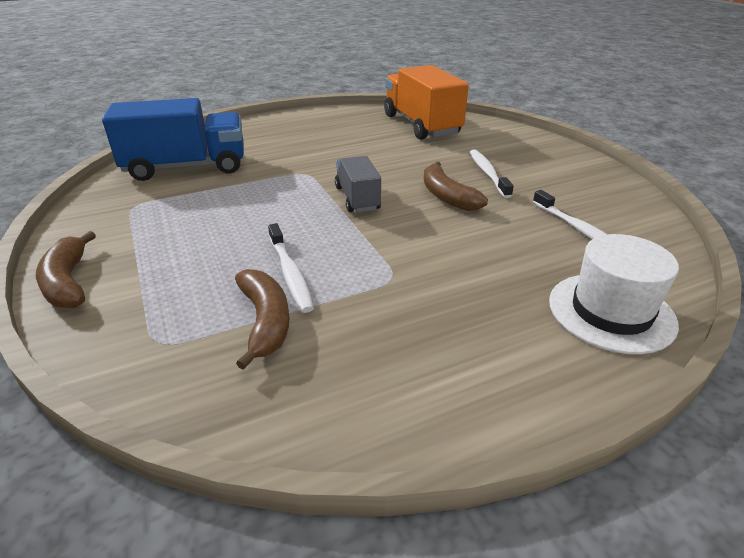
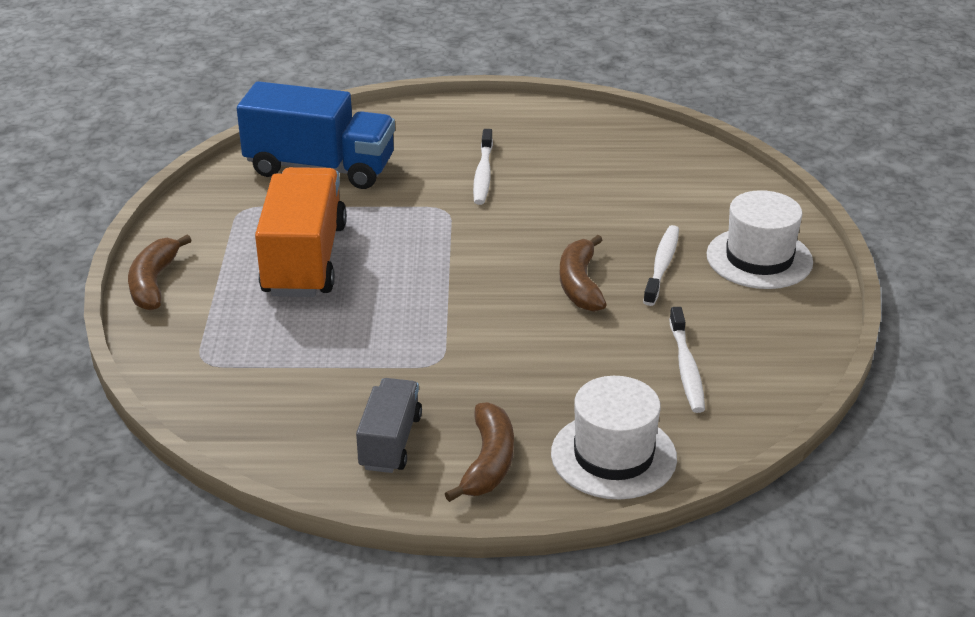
camera: 25 degrees right, 0 degrees up
brown banana [235,269,289,370] -> brown banana moved to [445,402,514,502]
white toothbrush [268,223,314,313] -> white toothbrush moved to [473,129,493,205]
grey truck [335,156,381,212] -> grey truck moved to [356,378,422,473]
orange truck [384,65,469,140] -> orange truck moved to [255,167,347,297]
none -> white hat [706,190,813,289]

